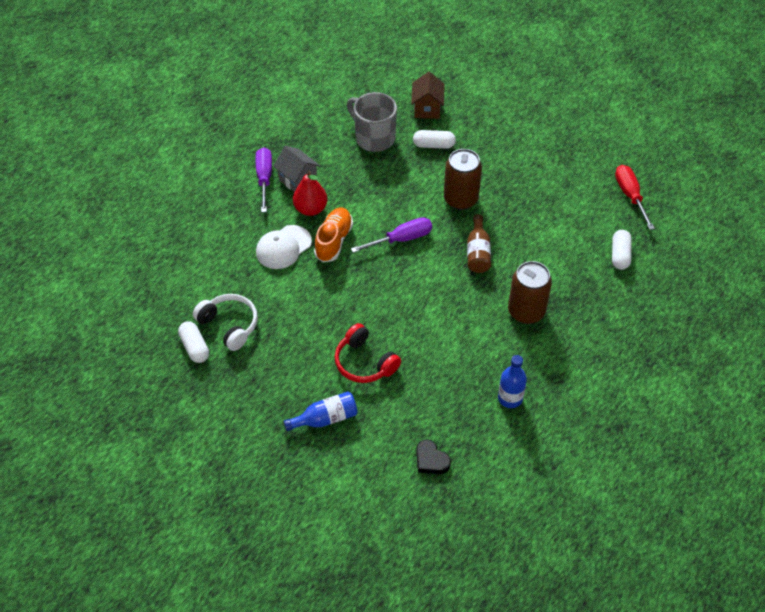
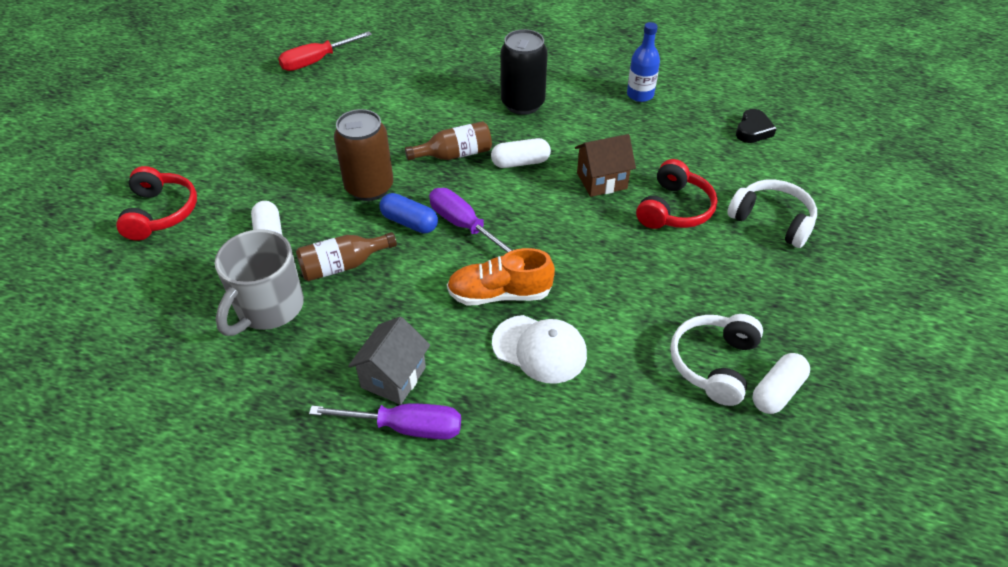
camera: 110 degrees left, 5 degrees down
purple screwdriver [256,147,272,212] -> purple screwdriver turned 150 degrees counterclockwise [309,404,461,440]
blue bottle [283,391,358,431] -> white headphones [727,180,817,248]
red pear [293,170,327,216] -> none
brown house [411,72,445,119] -> brown house moved to [575,134,636,197]
brown can [508,261,552,324] -> black can [501,29,548,115]
white capsule [612,230,632,270] -> white capsule moved to [491,138,551,168]
none -> red headphones [116,166,197,241]
none -> brown bottle [296,232,397,281]
none -> blue capsule [379,193,438,233]

